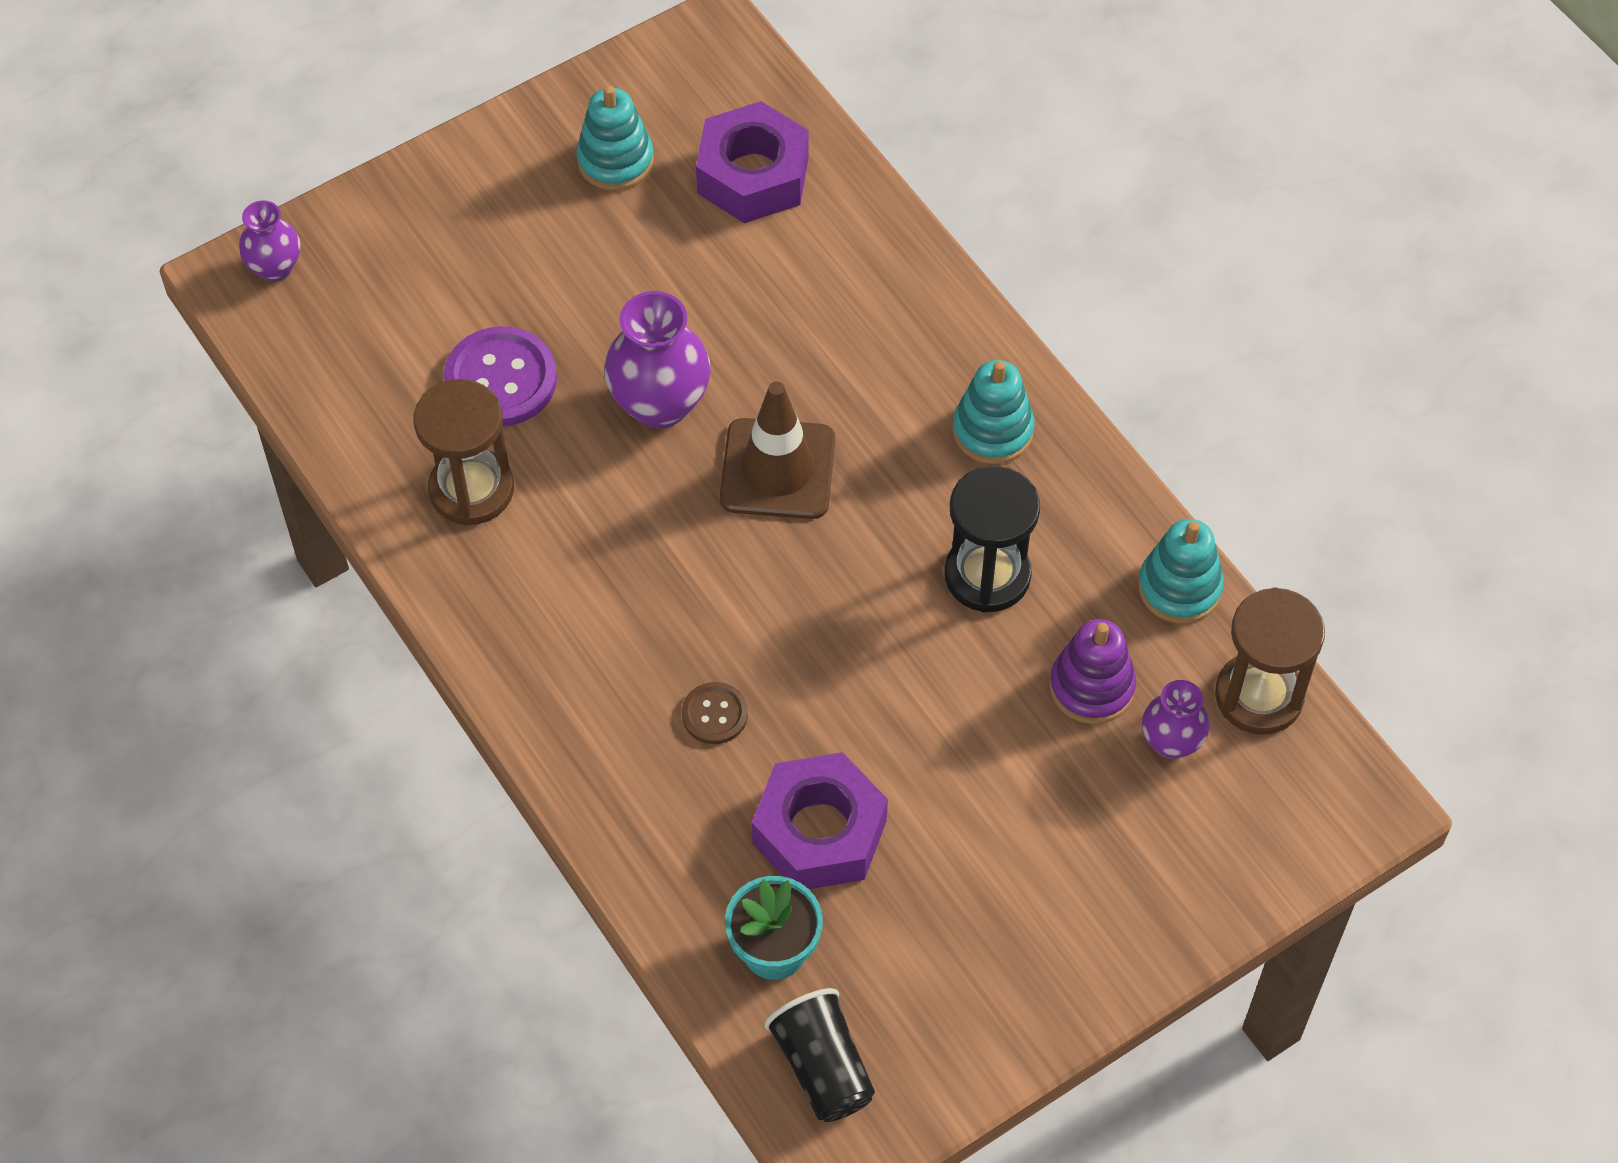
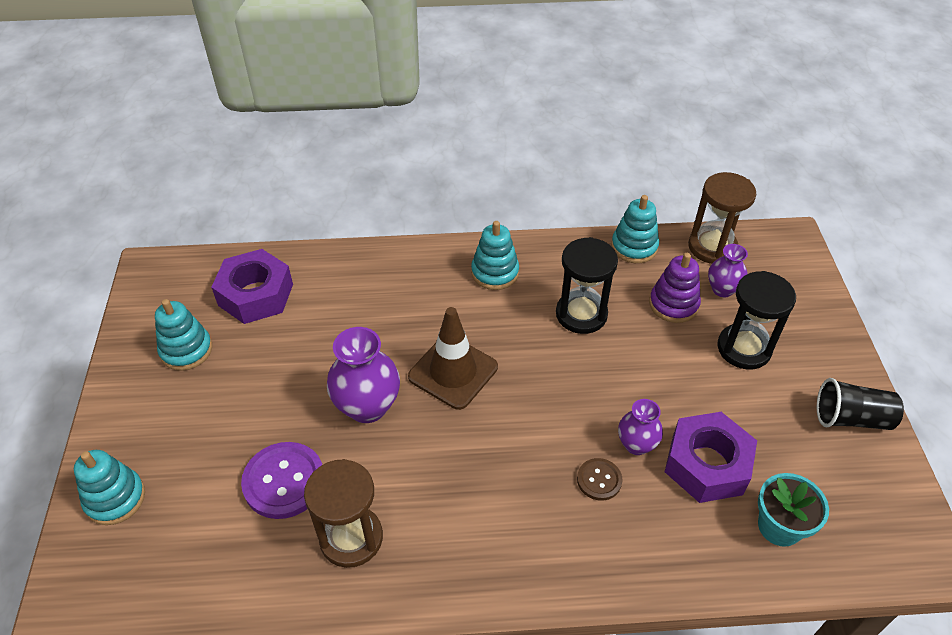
camera: 60 degrees left, 10 degrees down
purple vase [239,201,300,282] -> purple vase moved to [618,399,663,455]
black cup [764,988,875,1122] -> black cup moved to [817,378,904,430]
none -> turquoise stacking toy [74,450,145,525]
none -> black hourglass [717,271,796,369]

